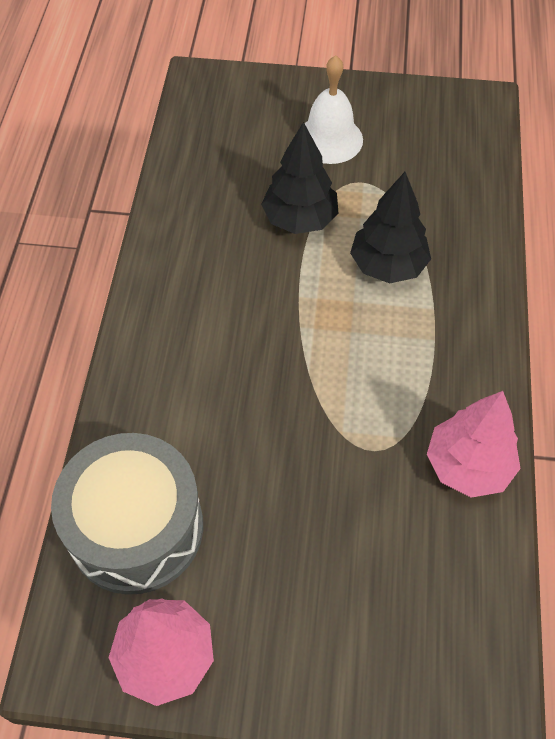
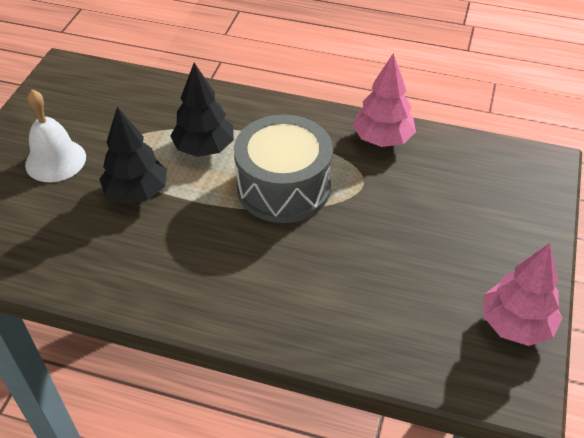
camera: 80 degrees left, 10 degrees down
grey drum [51,433,203,595] -> grey drum moved to [234,114,333,223]

